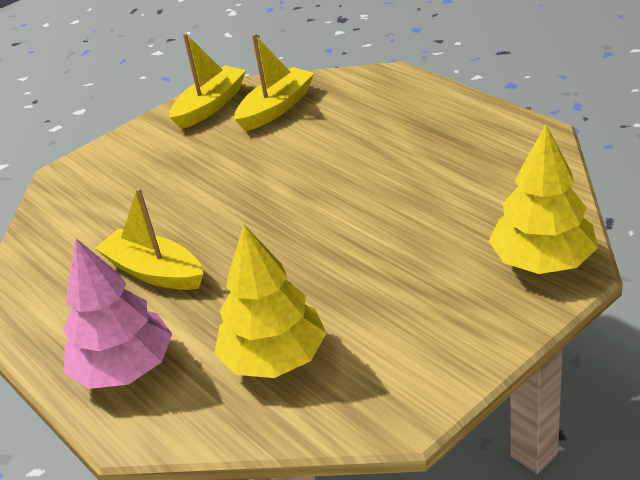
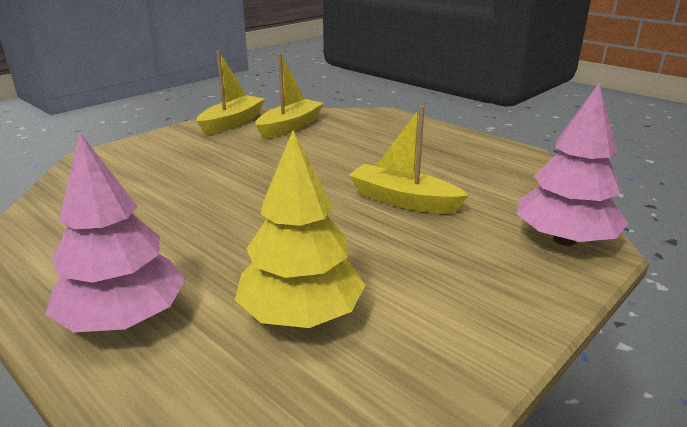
camera: 10 degrees left, 10 degrees down
yellow boat [95,188,203,290] -> yellow boat moved to [348,106,469,214]
yellow tree [489,125,598,274] -> pink tree [517,83,628,246]

